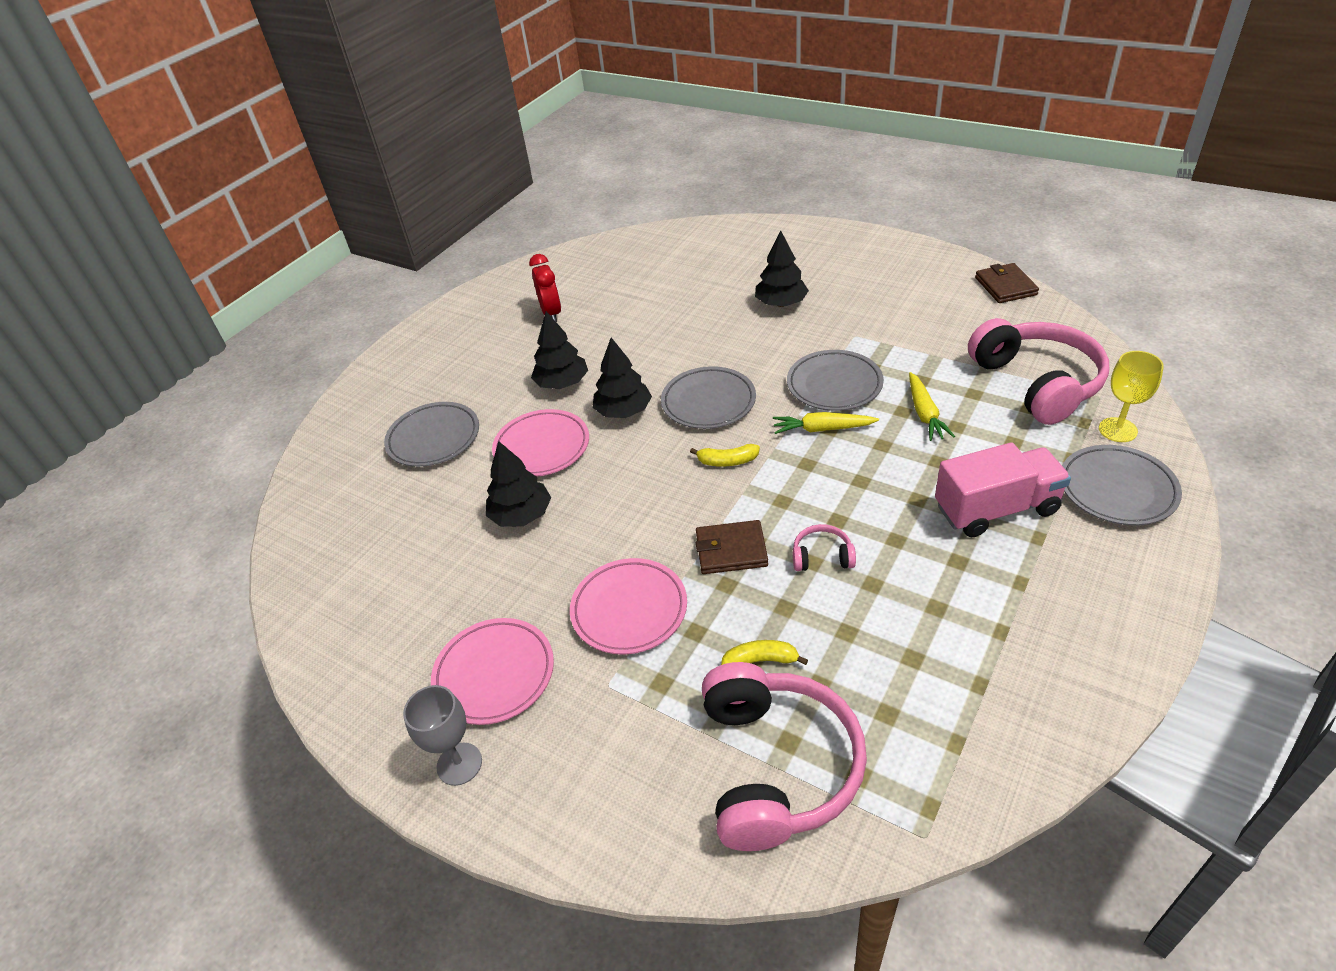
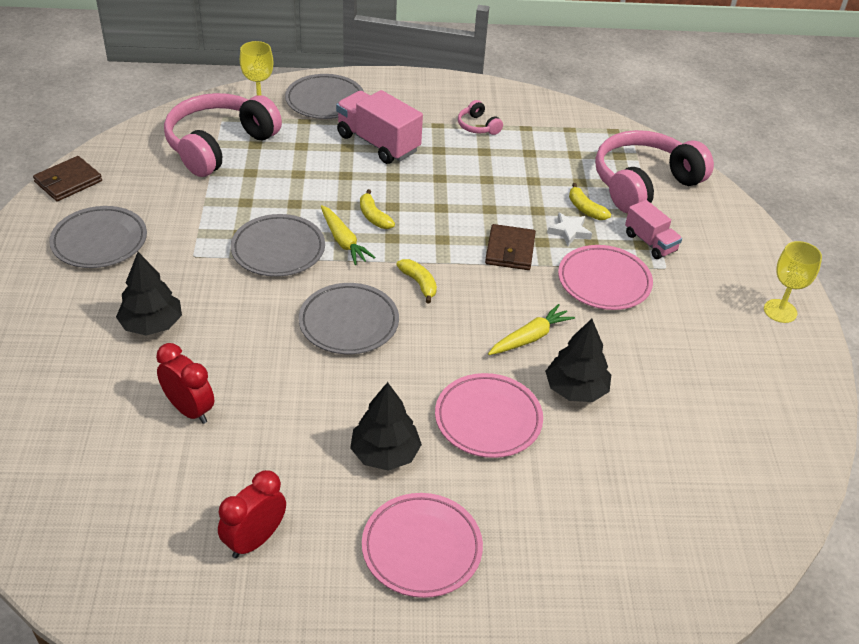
camera: 130 degrees left, 0 degrees up
grey plate [384,402,479,467] -> grey plate moved to [49,206,147,268]
grey goblet [403,685,482,786] -> yellow goblet [764,241,822,323]
pink plate [431,618,554,725] -> pink plate moved to [362,493,483,598]
black tree [593,337,652,418] -> none
brown wallet [696,520,768,574] -> brown wallet turned 45 degrees clockwise [485,224,536,270]
pink headphones [793,524,856,571] -> pink headphones moved to [458,100,503,135]
yellow carrot [909,372,955,441] -> yellow carrot moved to [488,304,575,355]
none -> red clock [156,343,214,424]
none -> yellow banana [360,189,395,229]
none -> white star [547,213,592,246]
none -> pink truck [625,200,682,259]

